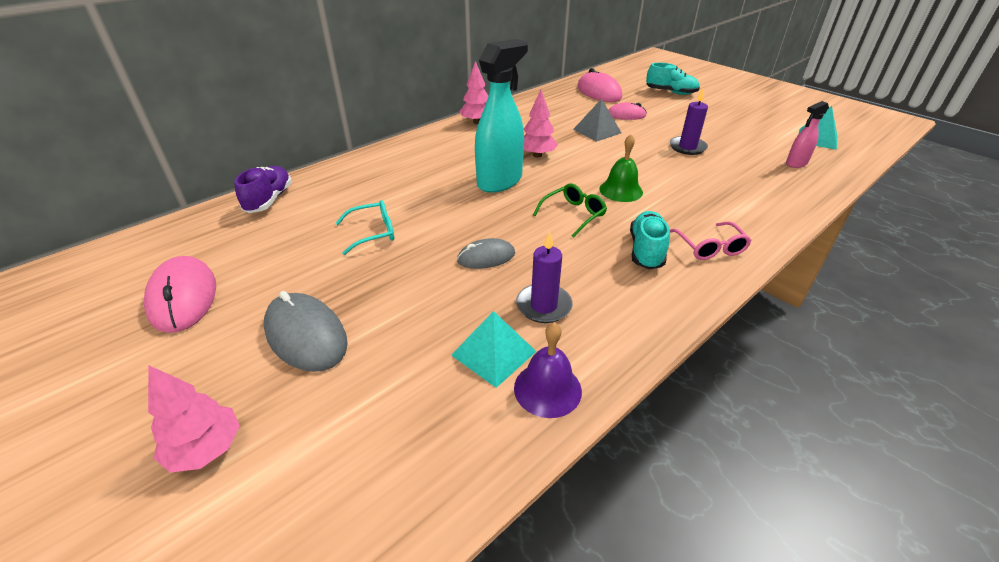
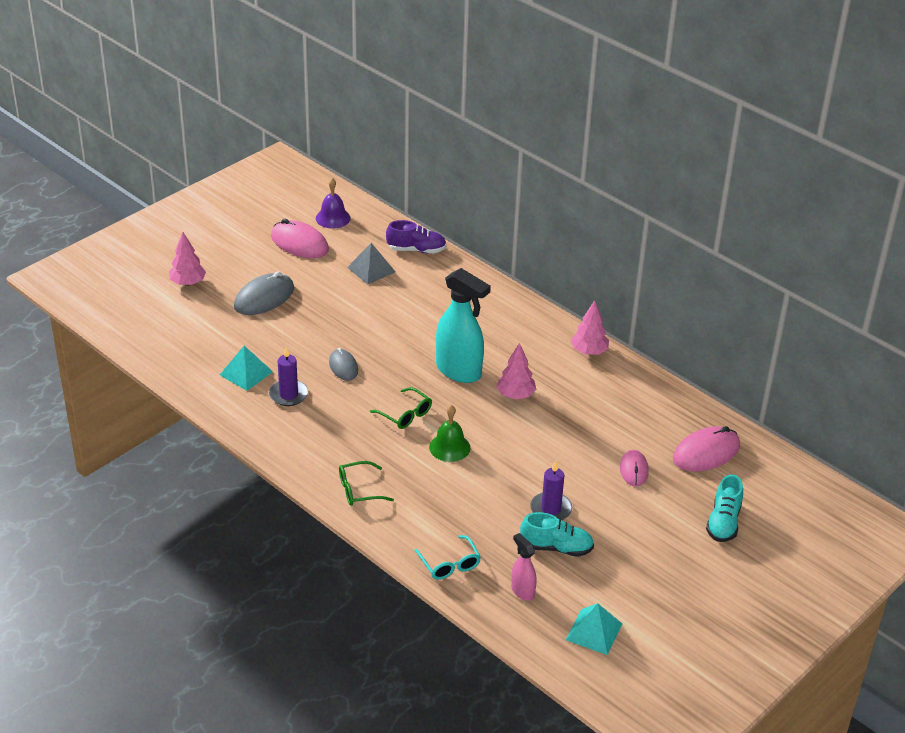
camera: 85 degrees right, 0 degrees up
pink mouse [144,256,216,333] -> pink mouse turned 60 degrees clockwise [271,219,329,258]
turquoise glasses [335,200,394,255] -> turquoise glasses moved to [414,535,481,580]
purple bell [514,323,582,418] -> purple bell moved to [316,178,351,229]
grey pyramid [573,98,621,142] -> grey pyramid moved to [347,243,395,285]
turquoise shoe [630,211,670,269] -> turquoise shoe moved to [520,512,594,557]
pink glasses [670,222,752,260] -> green glasses [339,461,394,506]

